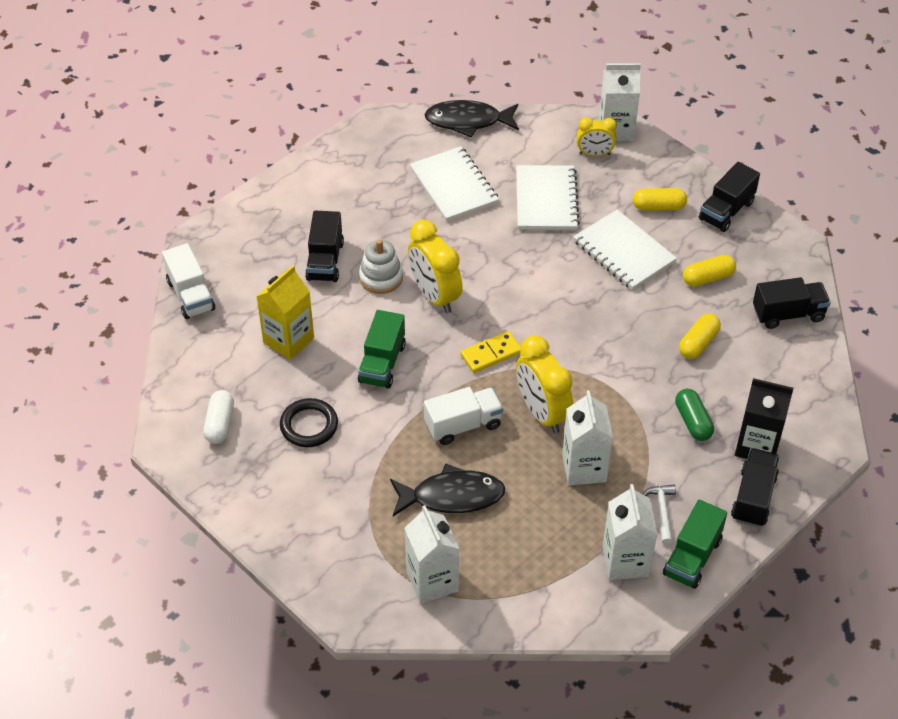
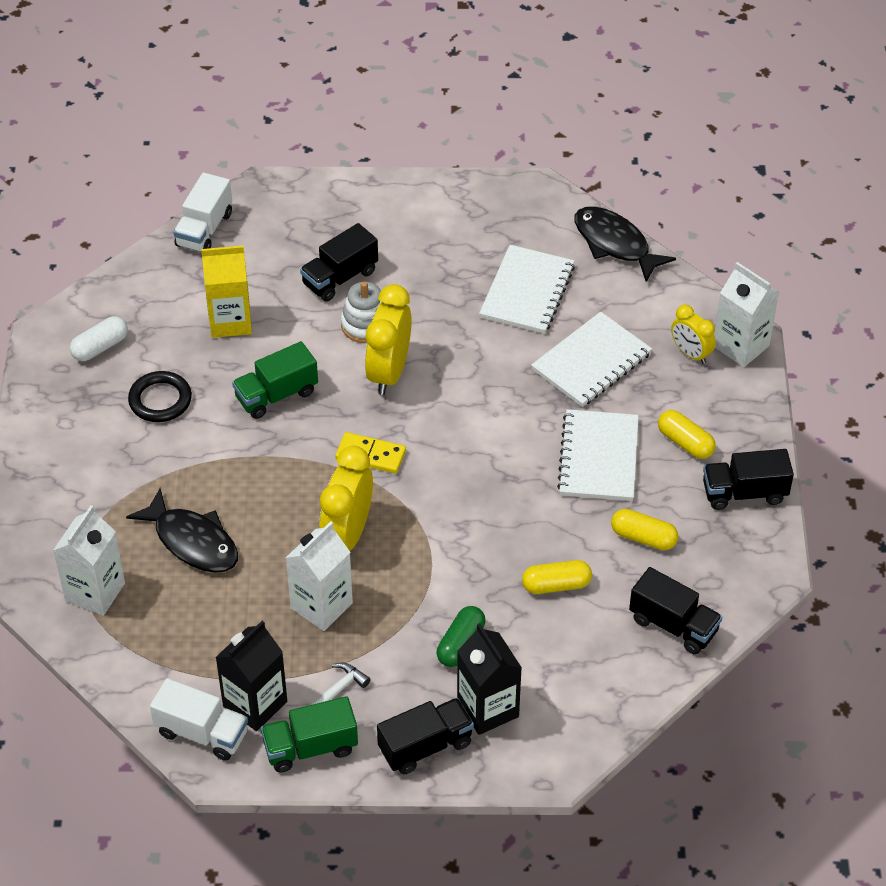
camera: 45 degrees right, 0 degrees up
white truck [424,387,503,445] -> white truck moved to [150,678,248,761]
white carton [603,484,657,580] -> black carton [215,621,287,731]

